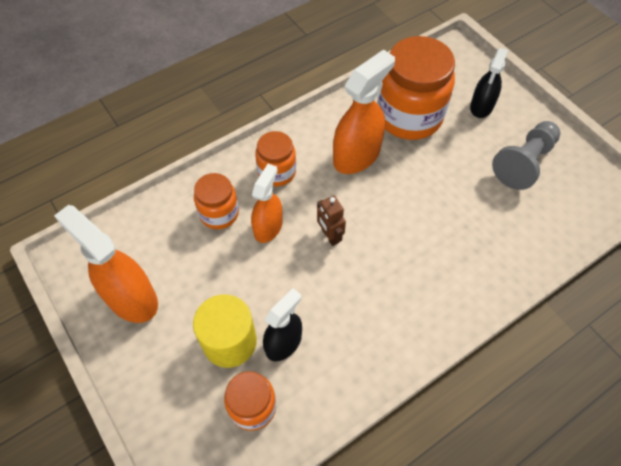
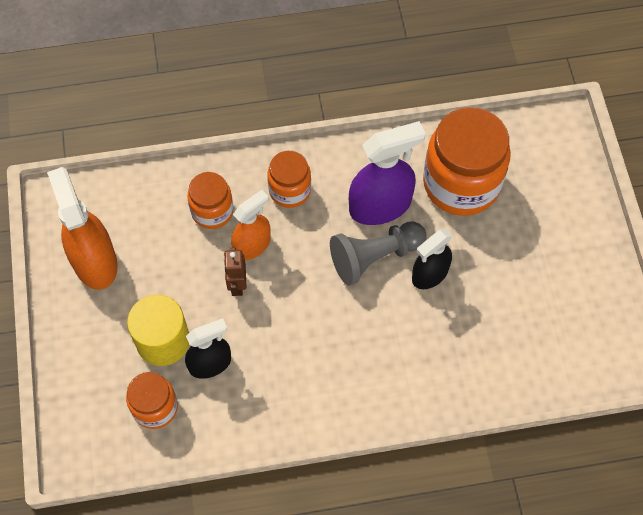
camera: 25 degrees right, 5 degrees up
brown robot [317,196,346,246] -> brown robot moved to [223,248,246,296]
orange spray bottle [333,50,395,174] -> purple spray bottle [349,121,426,225]
black spray bottle [470,48,508,118] -> black spray bottle moved to [412,229,452,289]
grey pawn [492,121,560,190] -> grey pawn moved to [330,221,427,286]

